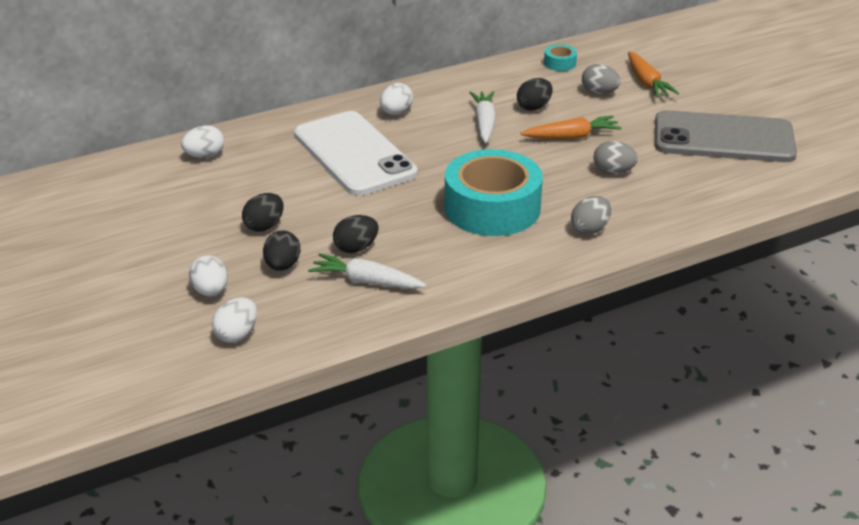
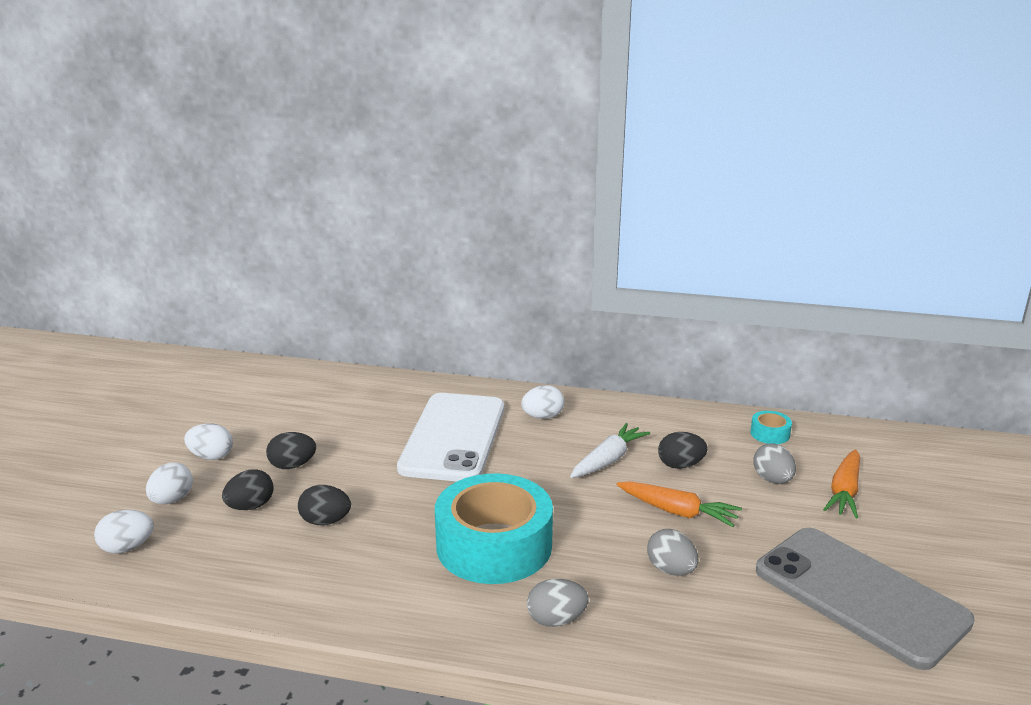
camera: 40 degrees right, 10 degrees down
white egg [181,125,224,158] -> white egg moved to [184,423,233,460]
white carrot [308,253,426,289] -> none

